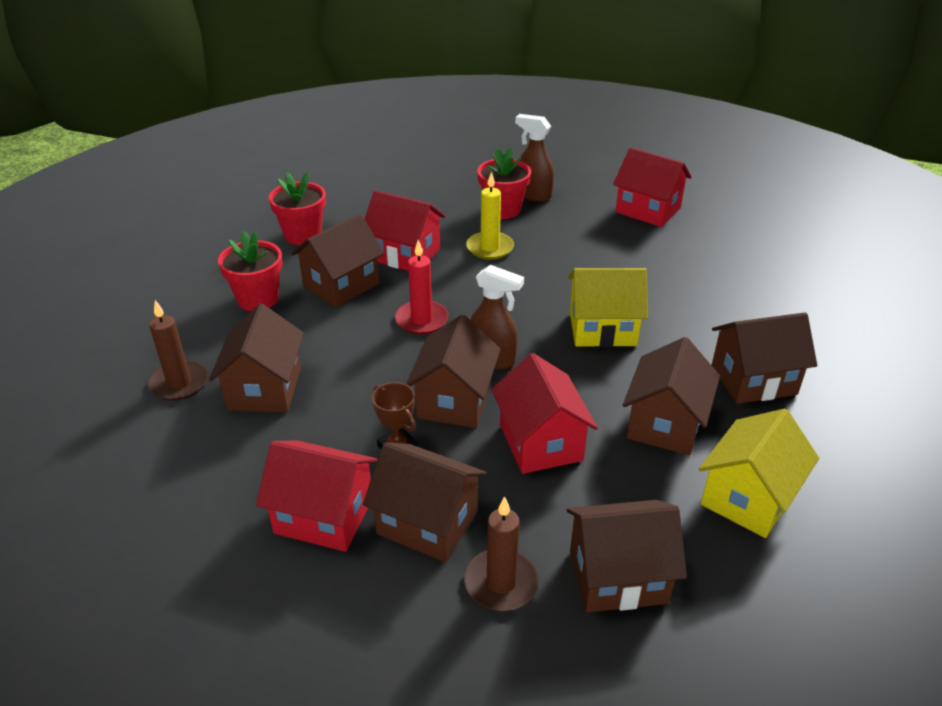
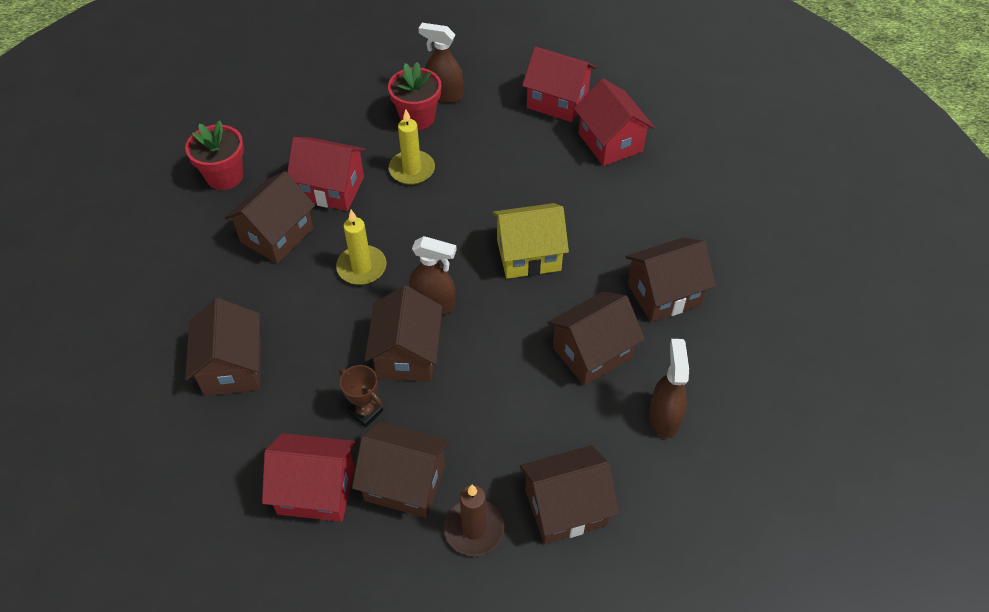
camera: 10 degrees left, 15 degrees up
brown candle [148,300,208,401] -> none
red flower pot [218,231,282,311] -> none
red candle [395,240,449,335] -> yellow candle [336,210,387,285]
red house [492,353,598,474] -> red house moved to [574,78,655,166]
brown house [623,337,720,455] -> brown house turned 45 degrees clockwise [547,292,645,386]
yellow house [699,409,819,538] -> brown spray bottle [649,339,689,438]

